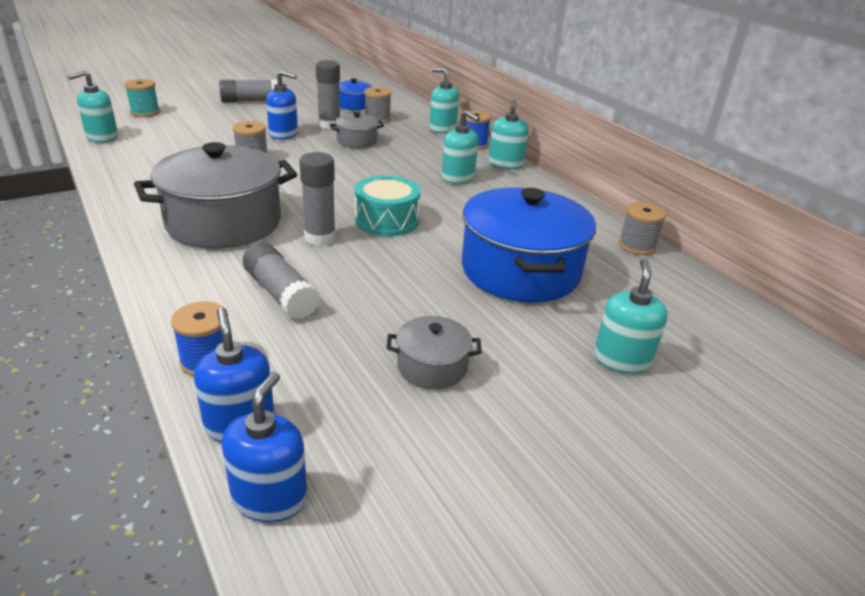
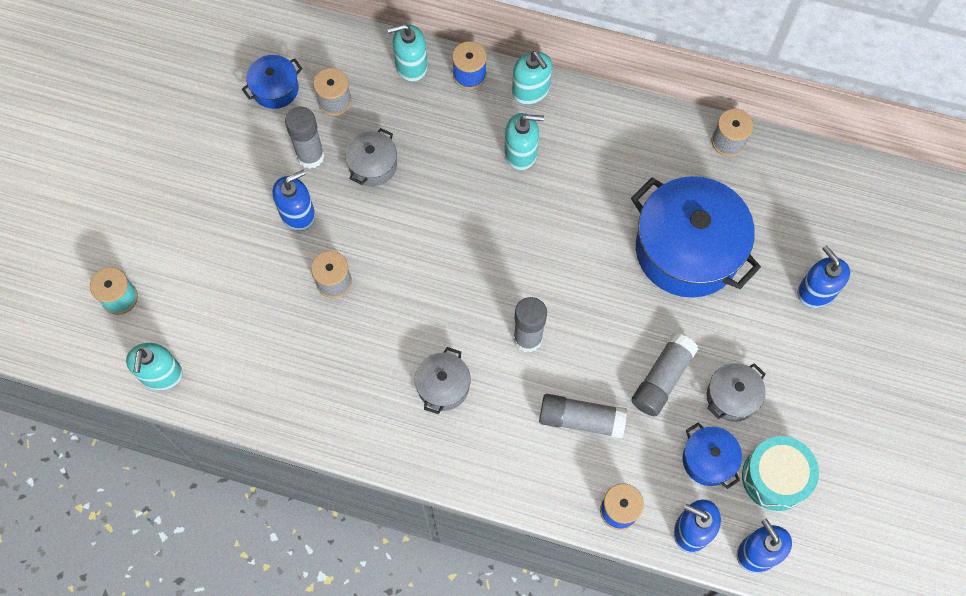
camera: 40 degrees left, 35 degrees up
grey pot [134,142,297,249] -> grey pot [415,347,471,414], size x0.47
grey glue stick [219,80,278,102] -> grey glue stick moved to [631,333,698,417]
turquoise drum [355,175,420,236] -> turquoise drum moved to [742,436,819,511]
turquoise soap dispenser [594,259,668,374] -> blue soap dispenser [798,245,850,308]
none -> blue pot [683,422,742,489]

